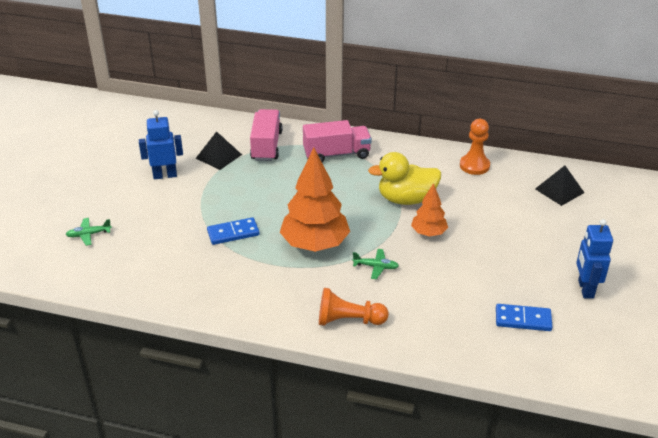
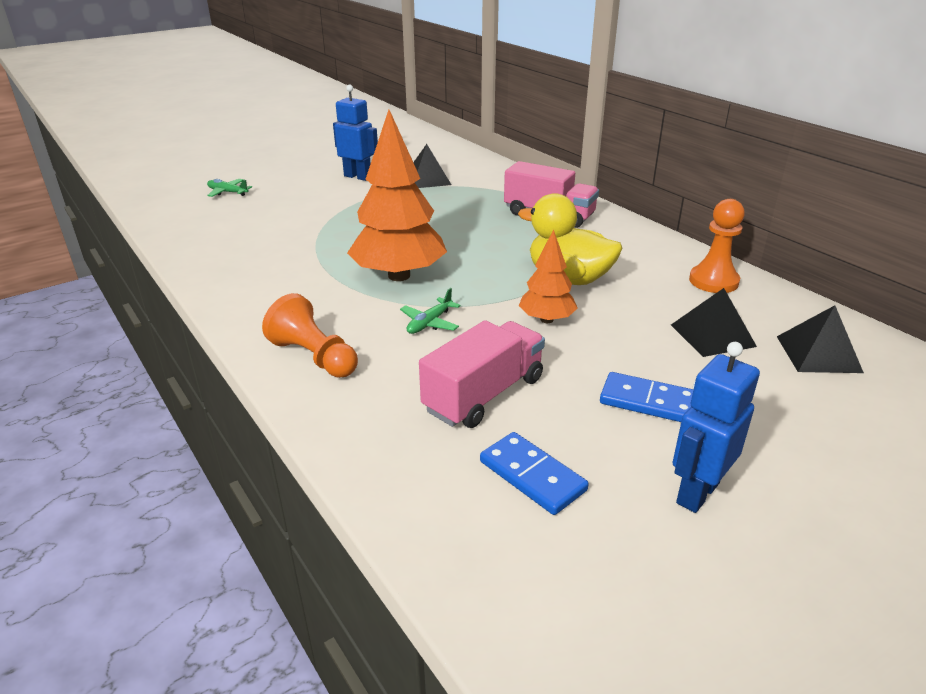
camera: 40 degrees right, 5 degrees down
blue domino [207,217,260,245] -> blue domino moved to [600,372,693,422]
pink truck [250,109,282,161] -> pink truck moved to [419,320,545,428]
green plane [352,249,399,279] -> green plane turned 75 degrees clockwise [400,288,461,334]
none -> black pyramid [671,288,757,357]

